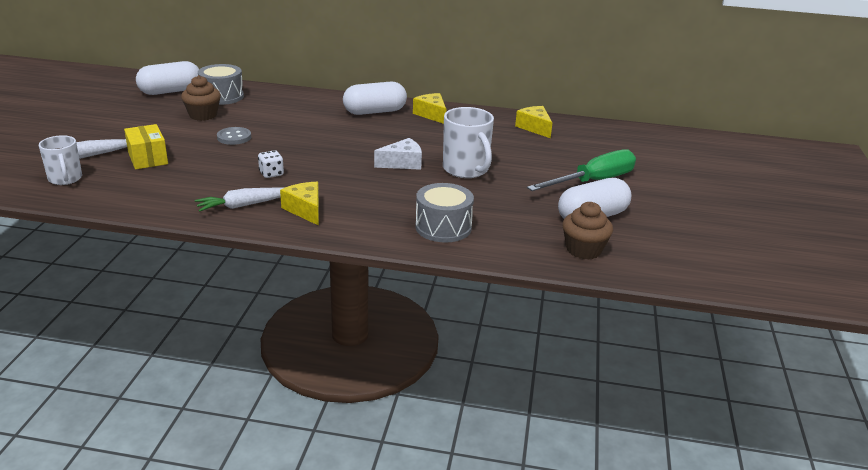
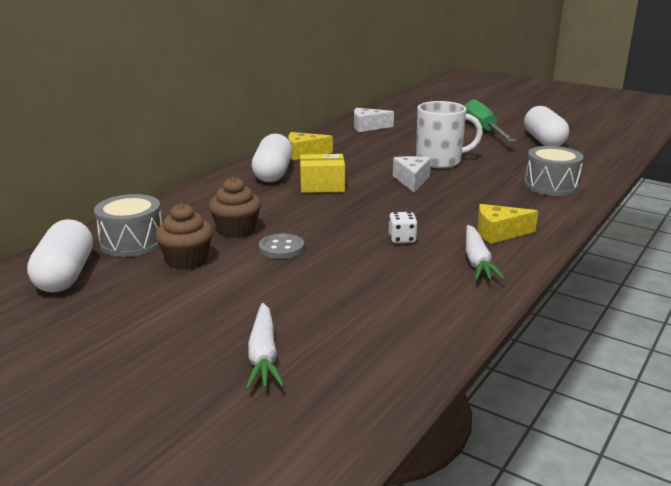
camera: 65 degrees left, 5 degrees down
white mug [39,135,82,185] -> none
yellow box [124,124,168,169] -> yellow box moved to [300,154,345,193]
yellow cheese [515,106,552,138] -> white cheese [354,108,394,132]
brown cupcake [562,202,613,259] -> brown cupcake moved to [209,177,261,238]

